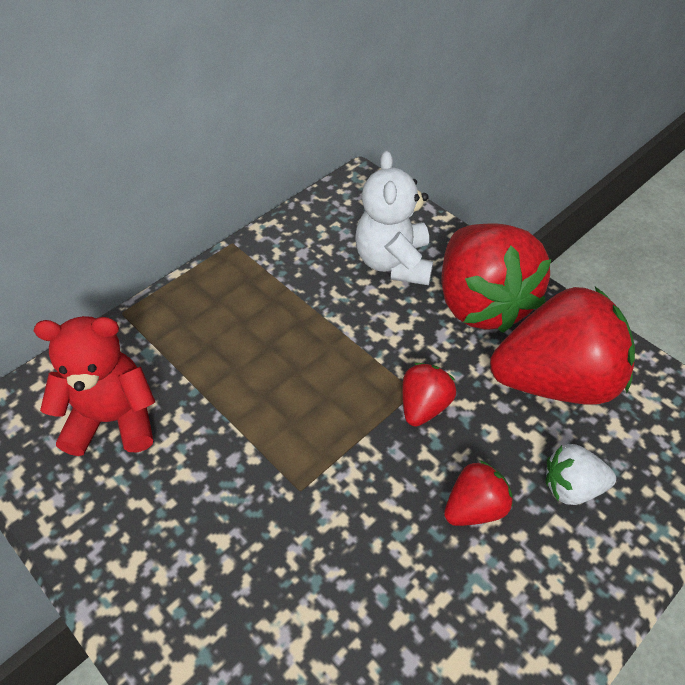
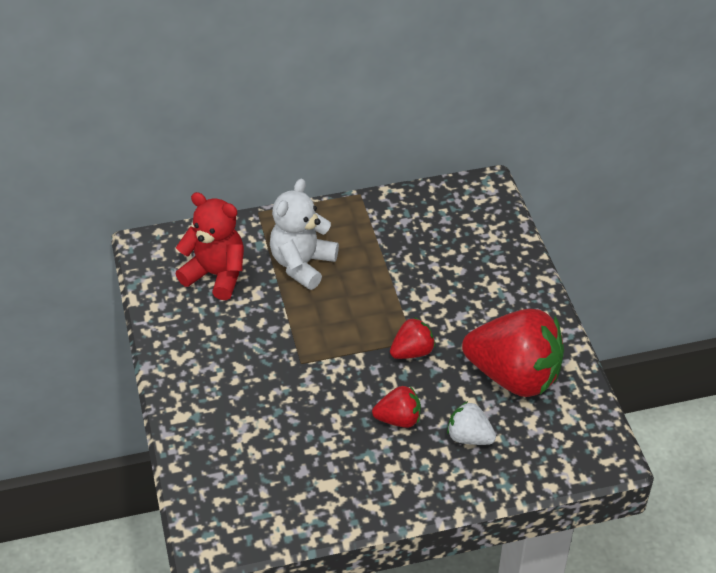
camera: 30 degrees right, 5 degrees down
white teddy bear [355,151,433,285] -> white teddy bear moved to [270,179,339,290]
red strawberry [442,224,551,333] -> none

